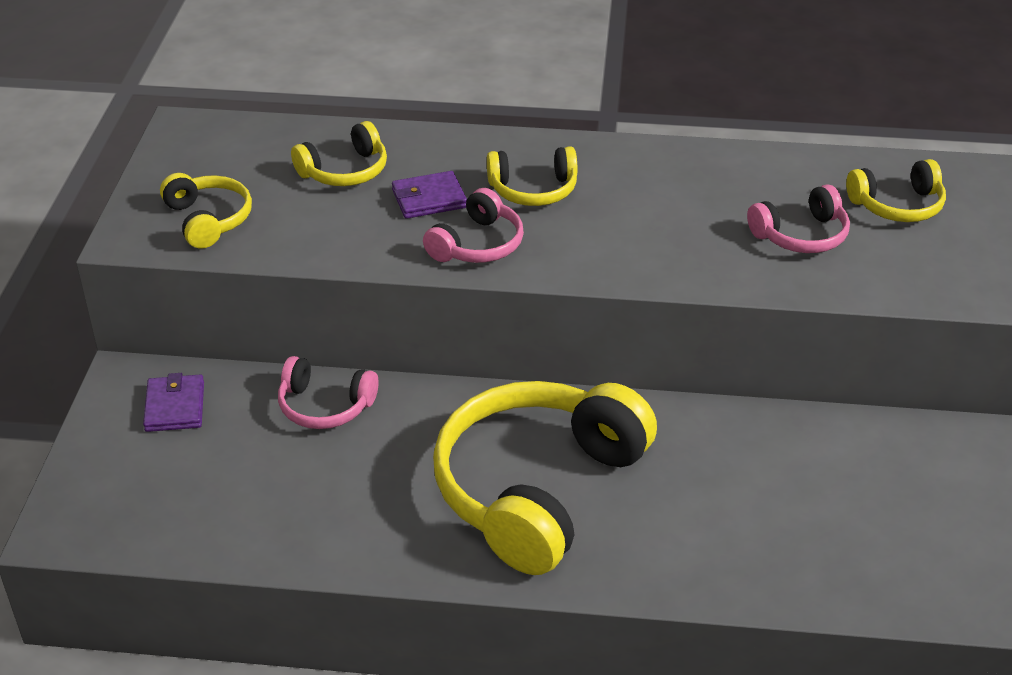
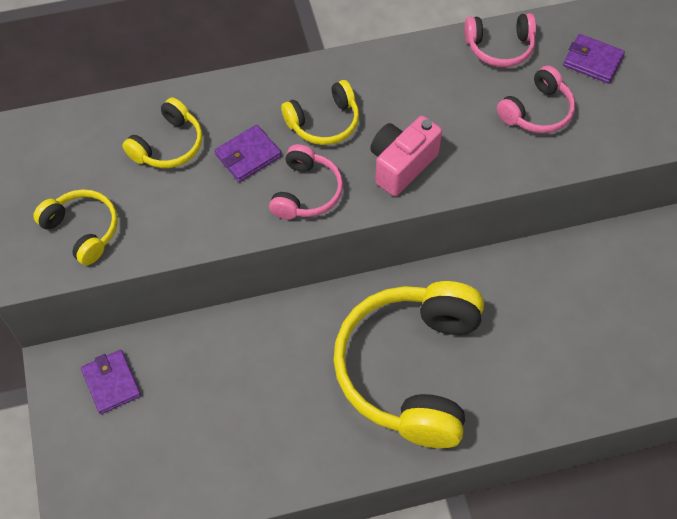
camera: 20 degrees left, 20 degrees up
pink headphones [278,356,379,429] -> pink headphones moved to [464,13,536,67]
yellow headphones [846,159,946,222] -> purple wallet [563,34,625,84]
none -> pink camera [370,116,442,196]

